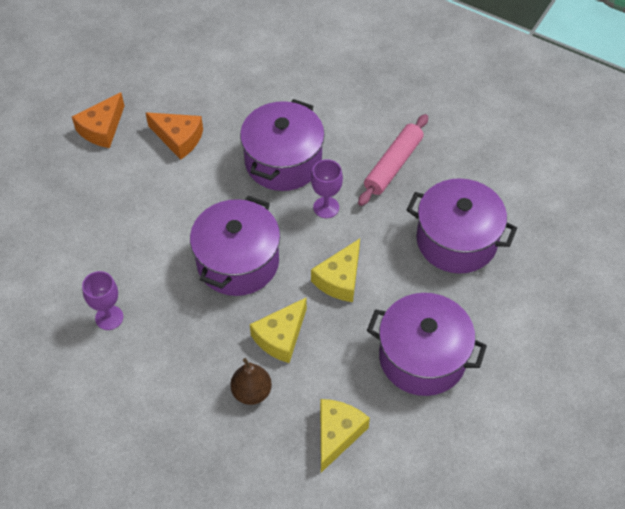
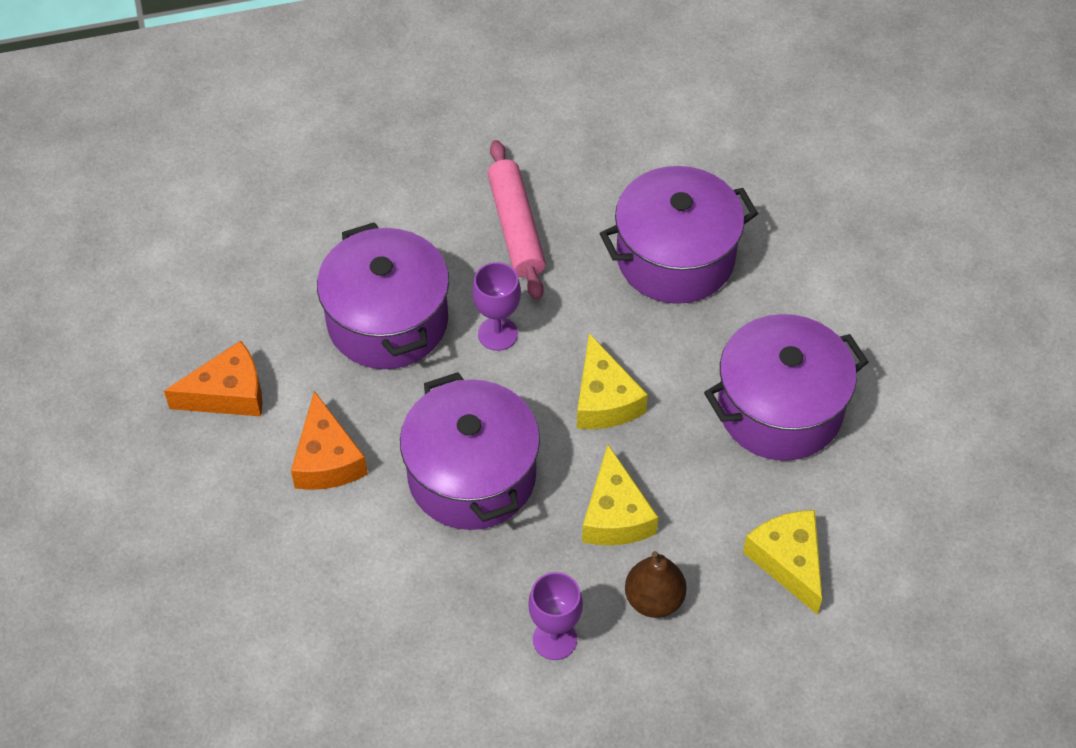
camera: 45 degrees left, 0 degrees up
orange cheese [72,92,124,148] -> orange cheese moved to [291,391,368,490]
purple goblet [82,271,124,330] -> purple goblet moved to [528,572,583,660]

